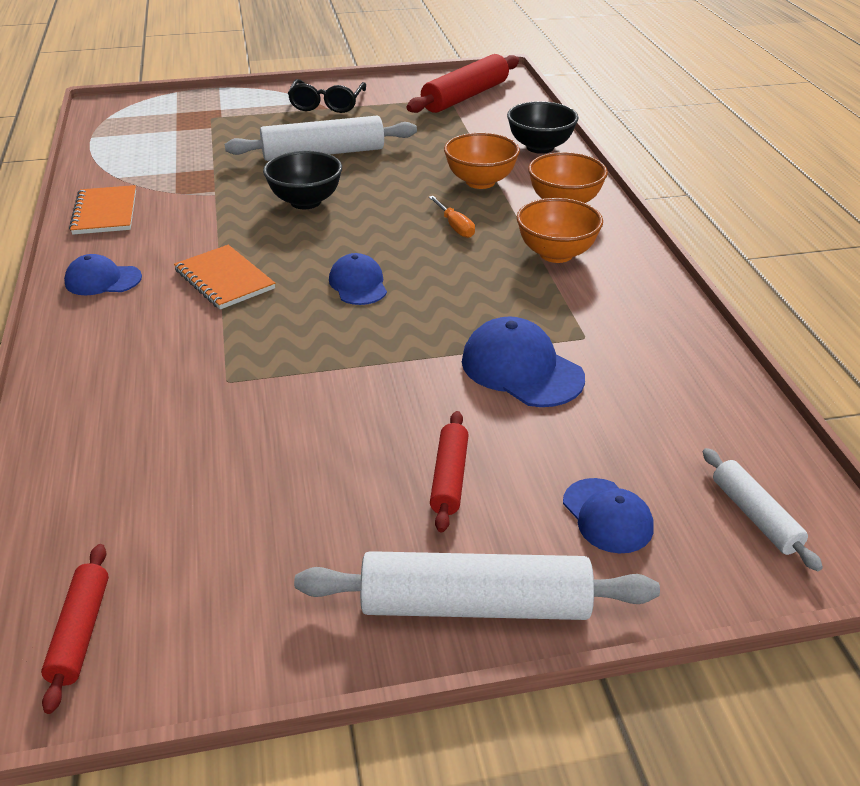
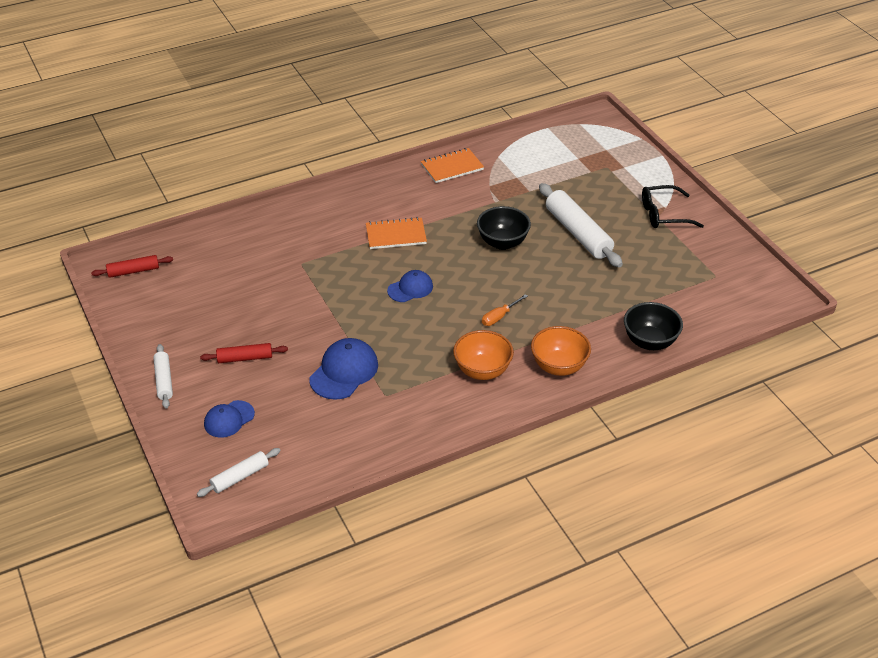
camera: 75 degrees right, 5 degrees up
blue cap [64,254,142,295] -> none
orange notebook [174,245,275,310] -> orange notebook turned 45 degrees clockwise [366,217,427,249]
white rolling pin [294,551,660,620] -> white rolling pin [153,344,173,409], size x0.54
red rolling pin [407,54,519,113] -> none
orange bowl [444,133,520,189] -> none

